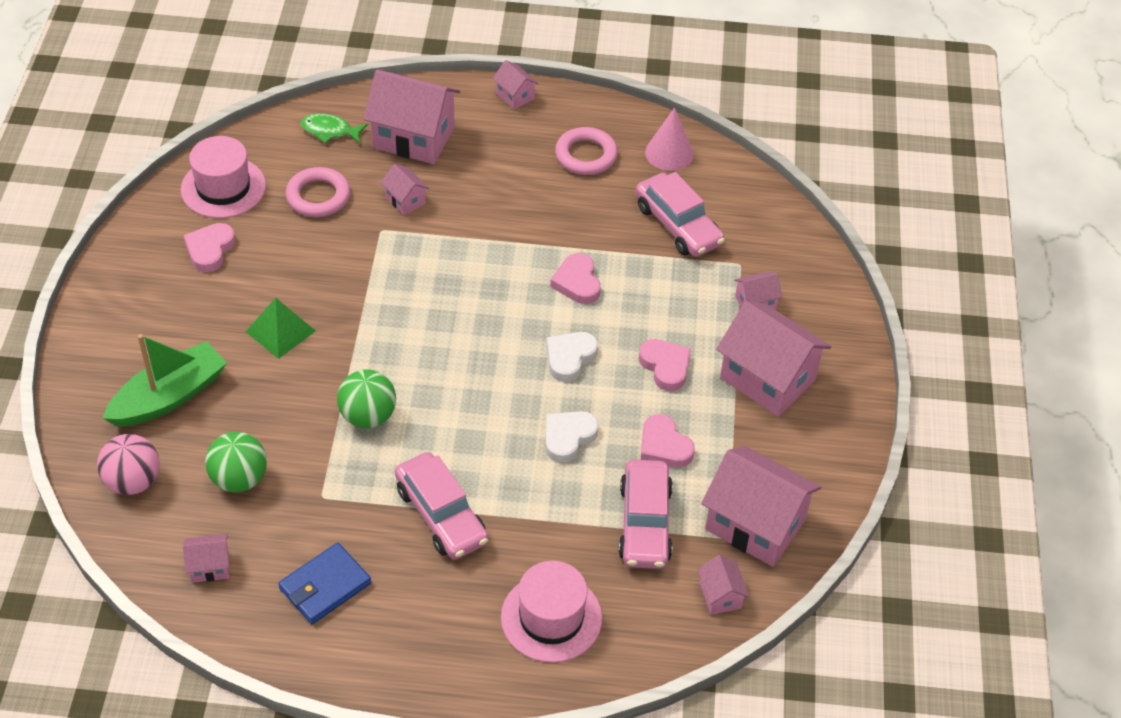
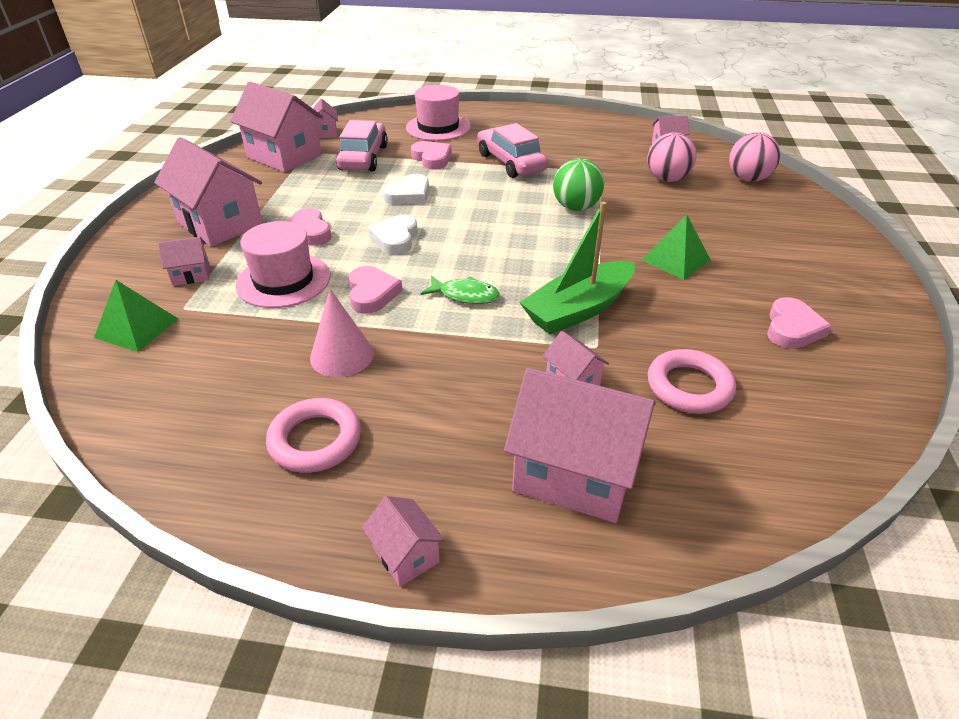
camera: 175 degrees left, 10 degrees down
green boat [102,334,227,427] -> green boat moved to [519,201,635,334]
pink hat [181,136,266,218] -> pink hat moved to [235,221,331,308]
green ball [205,432,267,492] -> pink ball [647,132,697,182]
blue wallet [278,543,371,624] -> none
green fish [300,114,368,144] -> green fish moved to [421,276,500,304]
white heart [546,332,598,382] -> white heart turned 150 degrees clockwise [368,215,418,255]
pink car [636,172,725,257] -> none
pink heart [641,414,695,468] -> pink heart moved to [411,141,452,169]
pink cone [645,107,694,171] -> pink cone moved to [310,289,374,377]
none -> green pyramid [94,280,178,352]

